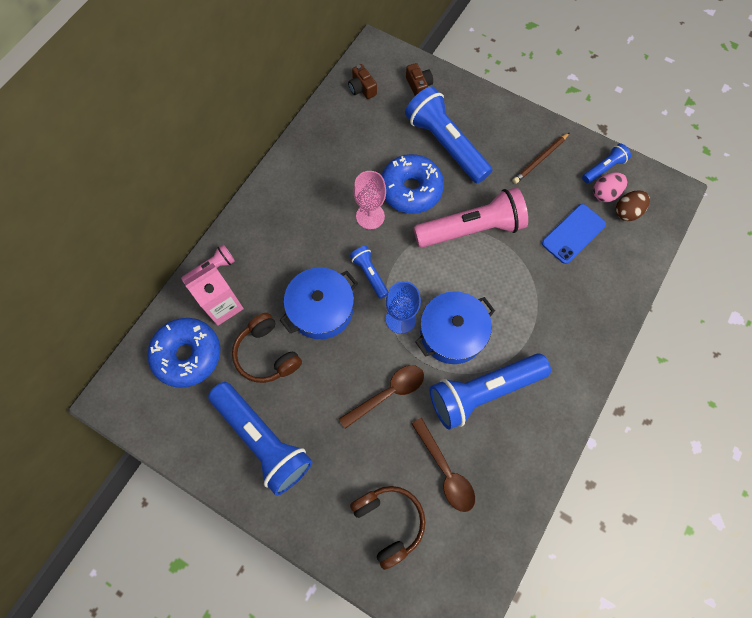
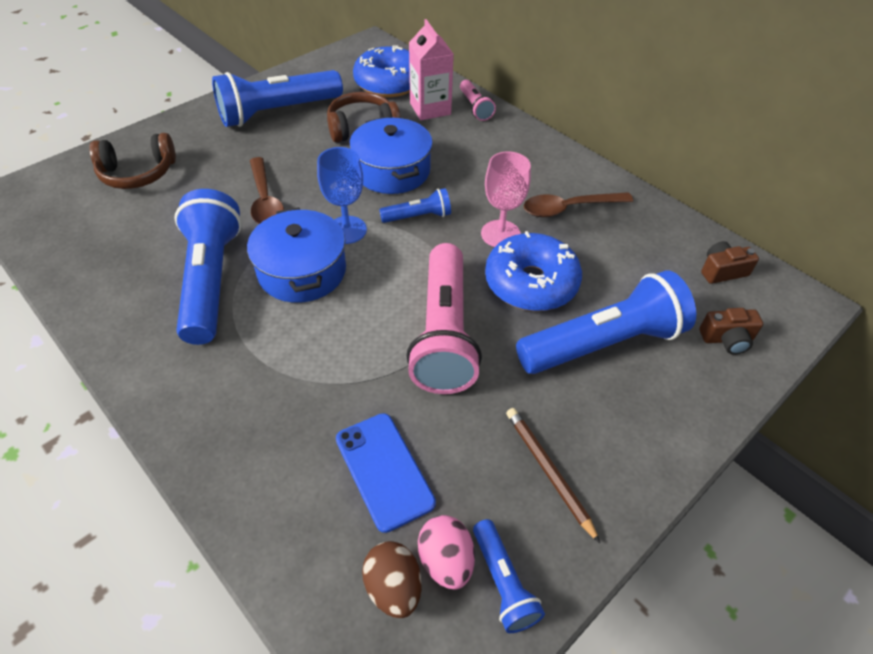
camera: 105 degrees right, 20 degrees down
brown spoon [411,418,475,512] -> brown spoon moved to [524,192,633,217]

